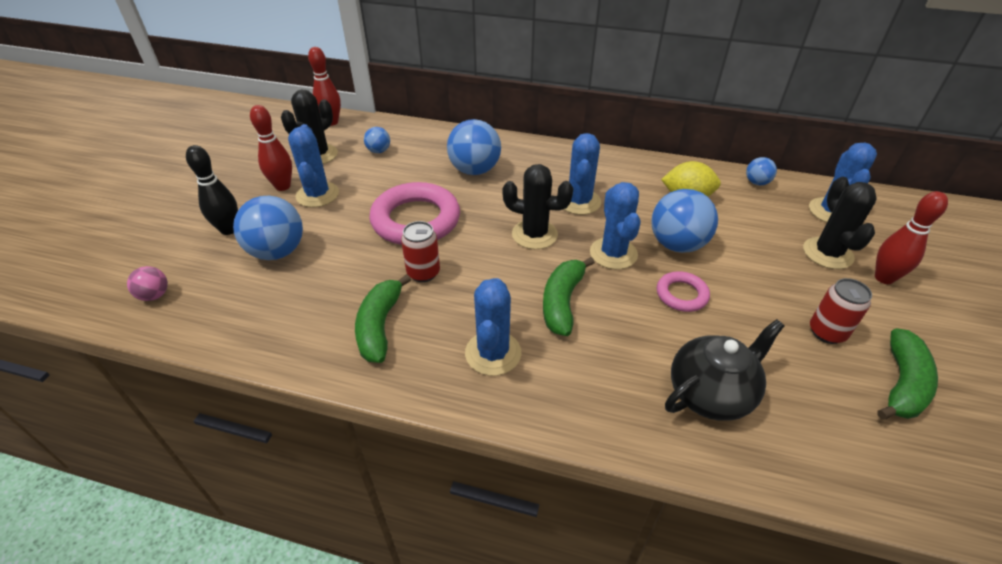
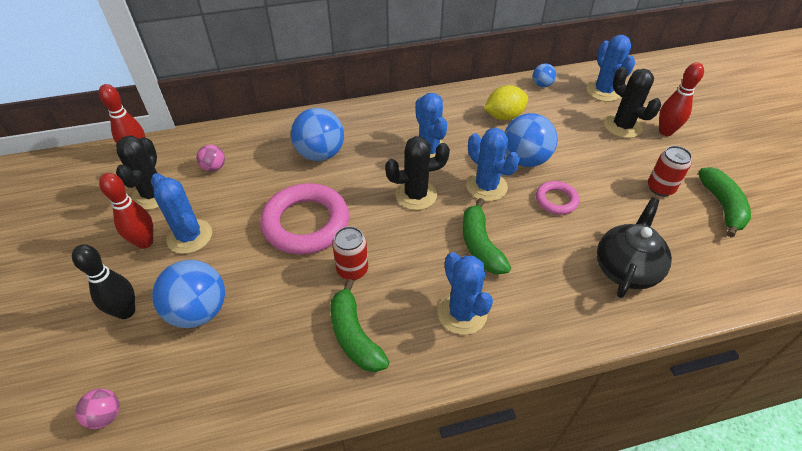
camera: 30 degrees left, 5 degrees up
blue ball [364,127,390,153] -> pink ball [196,145,225,172]

